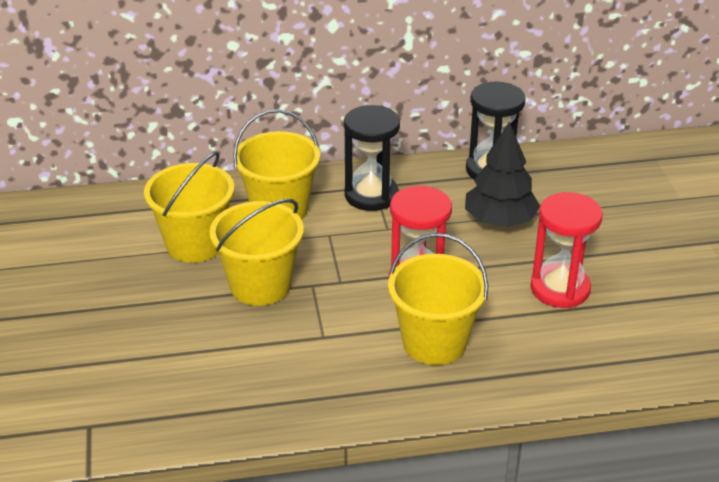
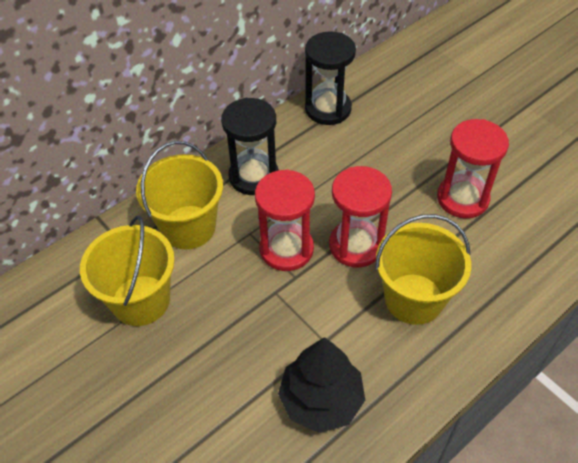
camera: 30 degrees left, 15 degrees up
yellow bucket [210,199,304,306] -> none
black tree [465,122,540,227] -> black tree moved to [278,337,365,433]
none -> red hourglass [255,169,315,271]

